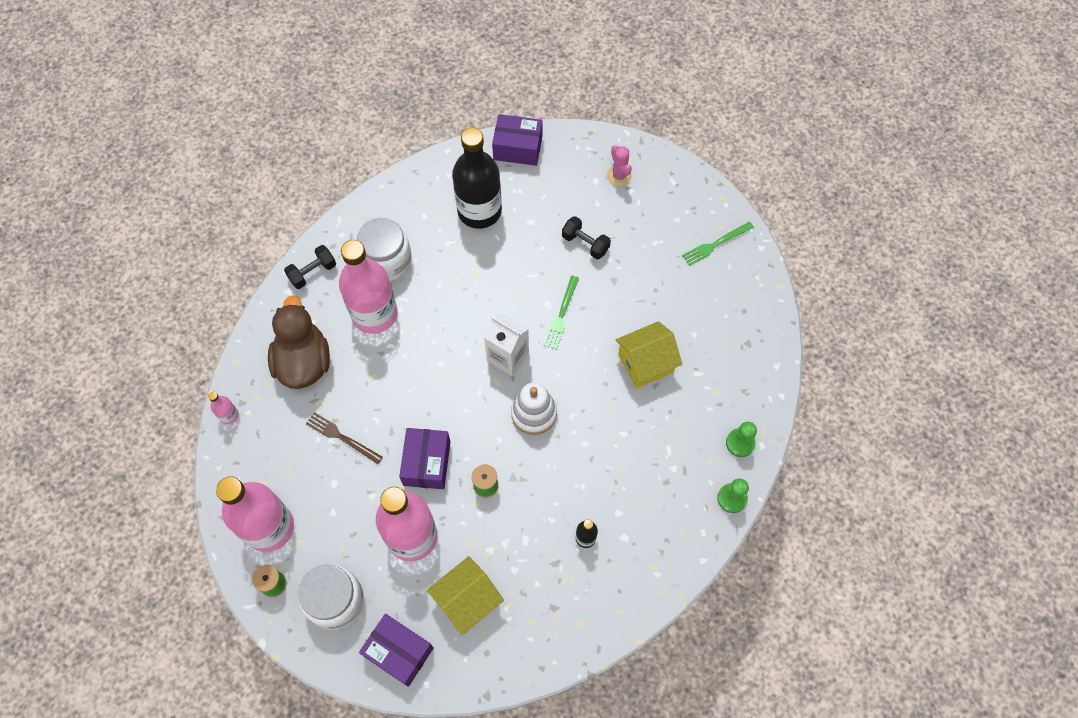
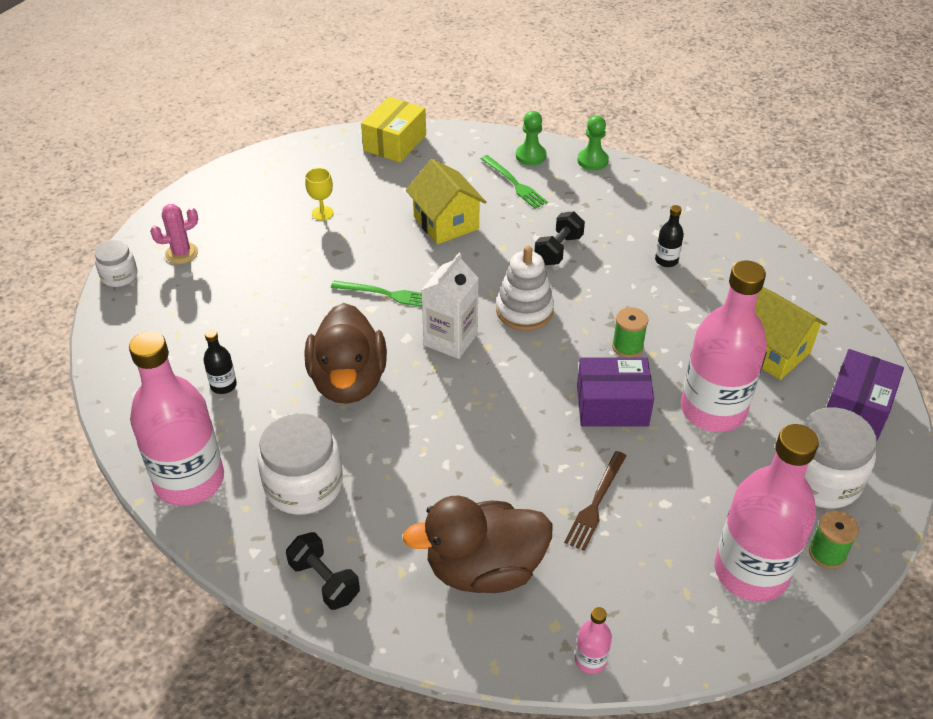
camera: 95 degrees left, 20 degrees down
pink bottle [339,240,398,334] -> pink bottle moved to [129,331,224,506]
black bottle [452,128,502,229] -> black bottle [203,329,237,394], size x0.41
purple box [492,114,543,166] -> none
black dumbbell [562,216,611,259] -> black dumbbell moved to [534,211,585,265]
green fork [682,222,754,266] -> green fork moved to [481,155,548,209]
none -> white jar [95,240,137,287]
none -> yellow goblet [305,168,334,220]
none -> brown duck [305,303,387,404]
none -> yellow box [361,97,426,163]

